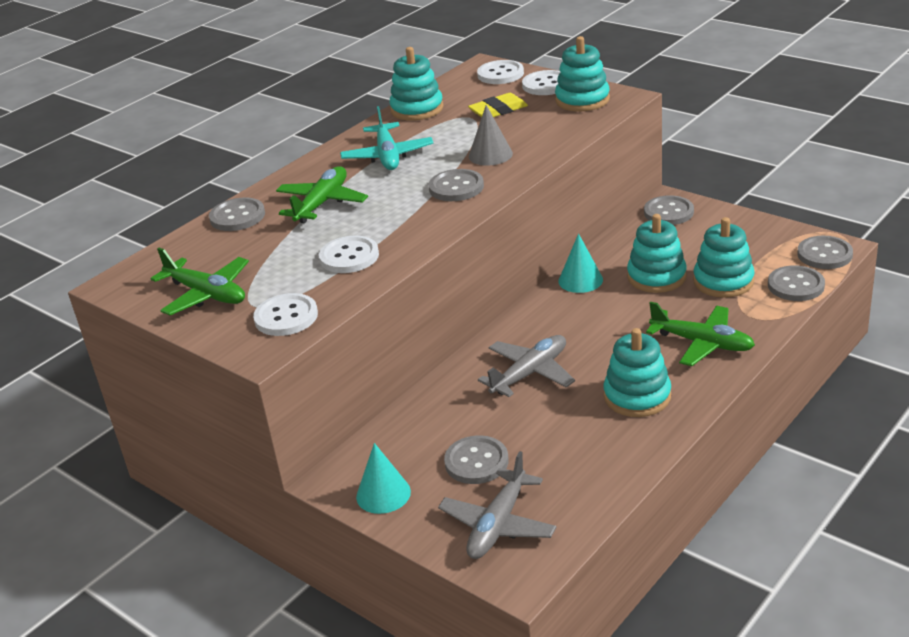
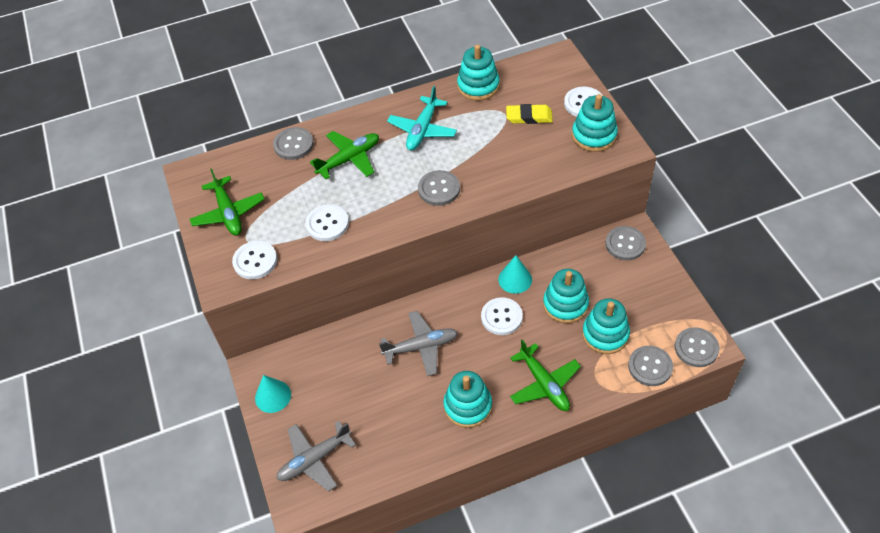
camera: 30 degrees right, 20 degrees up
grey button [444,435,509,484] -> none
grey cone [469,105,513,166] -> none
white button [477,60,524,84] -> white button moved to [481,297,523,335]

